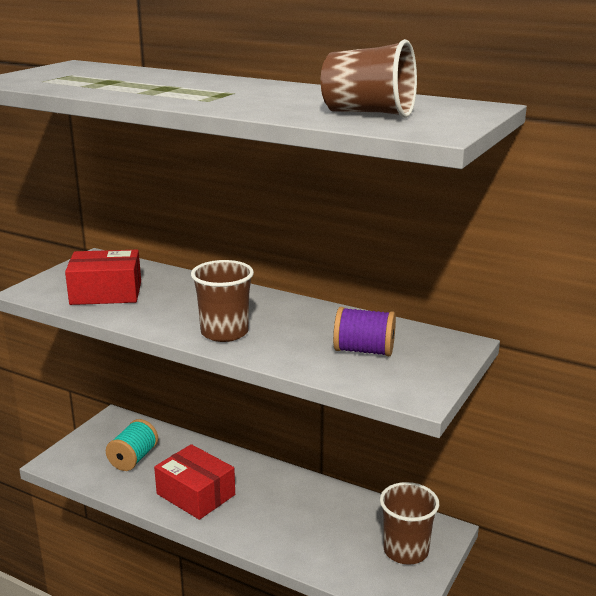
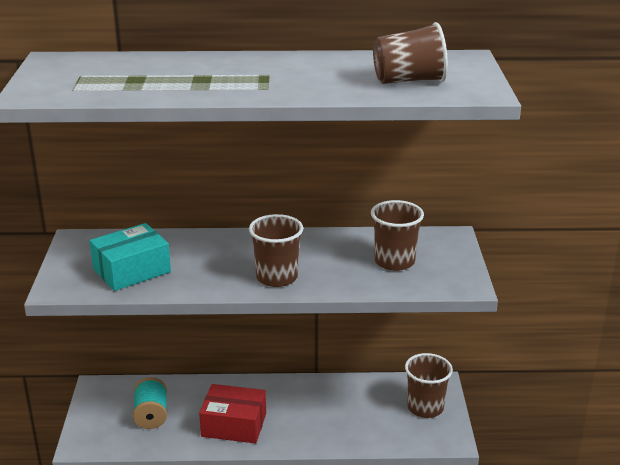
camera: 30 degrees left, 5 degrees up
red box [65,249,141,305] -> turquoise box [90,223,171,291]
purple spool [333,307,396,356] -> brown cup [371,200,424,271]

